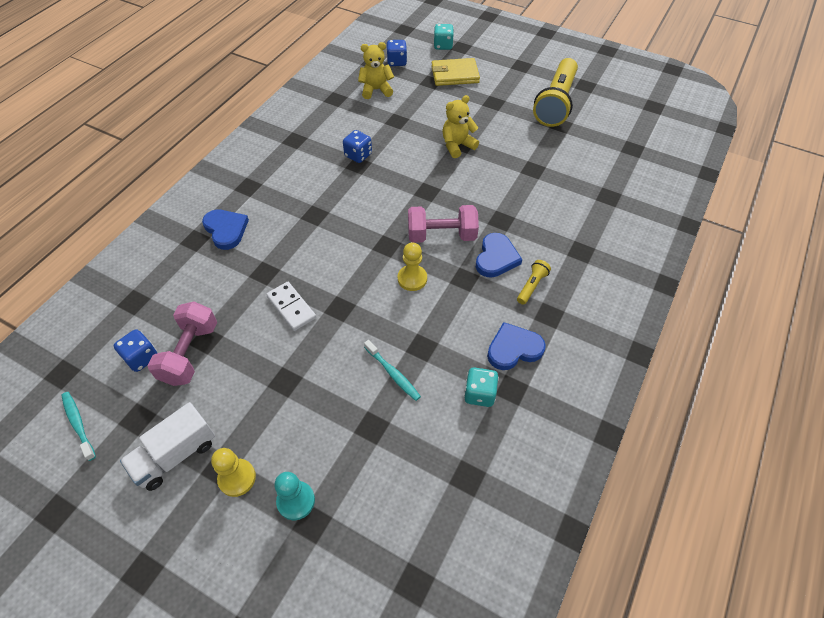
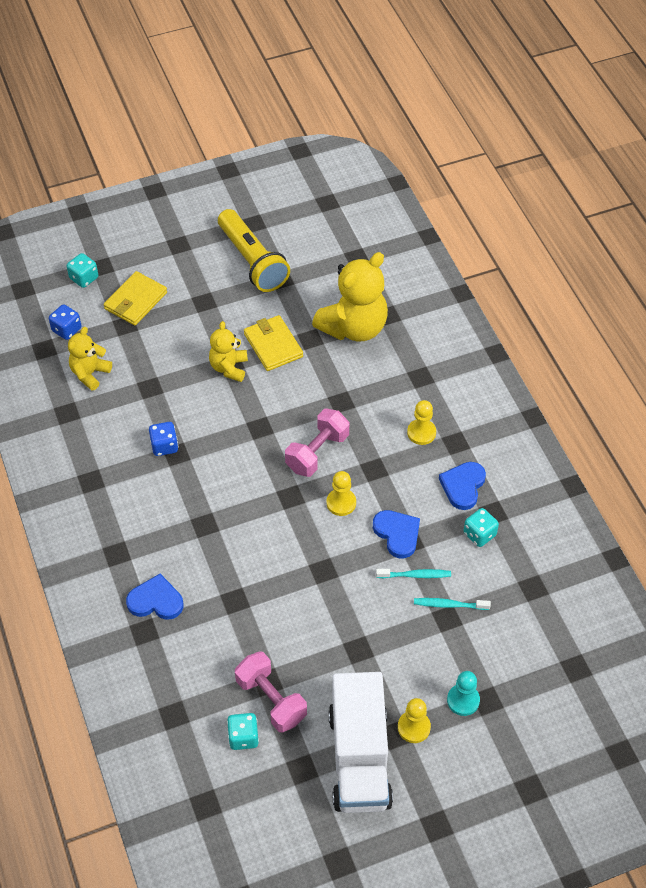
camera: 50 degrees left, 0 degrees up
turquoise toothbrush [61,392,96,461] -> turquoise toothbrush moved to [414,598,491,610]
blue dice [114,329,157,372] -> turquoise dice [227,713,259,750]
white truck [120,402,215,491] -> white truck [328,672,393,813], size x1.67
white domino [266,282,316,331] -> none
blue heart [476,233,523,278] -> blue heart moved to [373,510,420,558]
yellow flashlight [517,260,551,305] -> yellow pawn [407,400,436,445]
none -> yellow wallet [244,315,303,371]
none -> yellow teddy bear [312,252,388,341]

